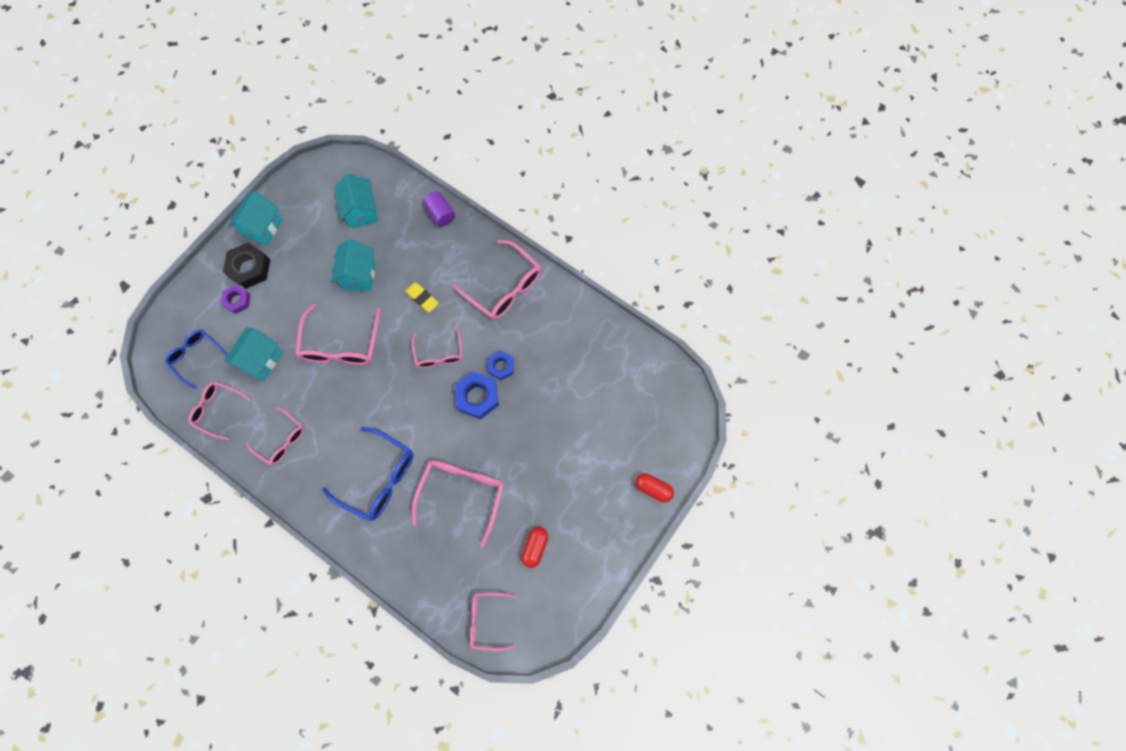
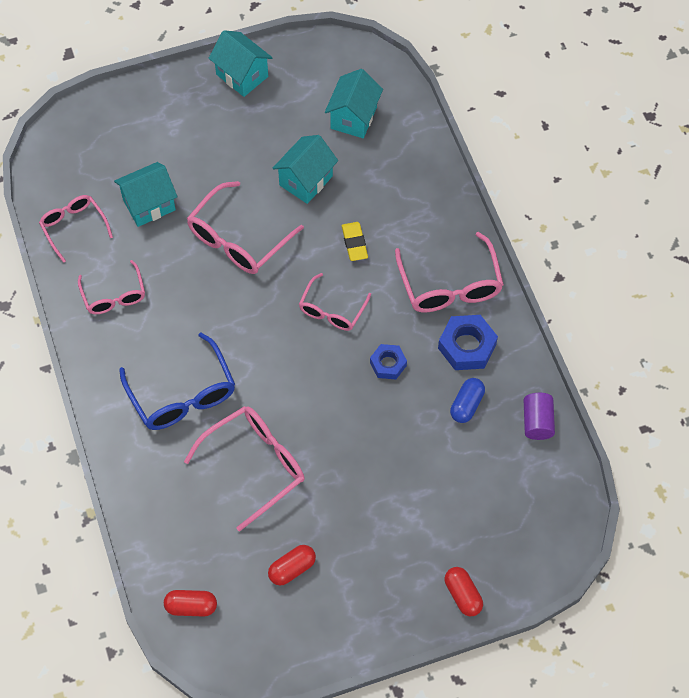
camera: 35 degrees right, 10 degrees down
blue glasses [165,330,228,389] -> none
purple nut [221,285,250,314] -> none
black nut [223,243,270,289] -> none
turquoise house [228,191,283,246] -> turquoise house turned 75 degrees clockwise [209,30,273,97]
purple cylinder [423,191,455,227] -> purple cylinder moved to [524,393,555,440]
blue nut [454,371,499,420] -> blue nut moved to [438,315,498,370]
pink glasses [470,593,517,651] -> red capsule [164,590,217,617]
none -> blue capsule [450,378,485,423]

